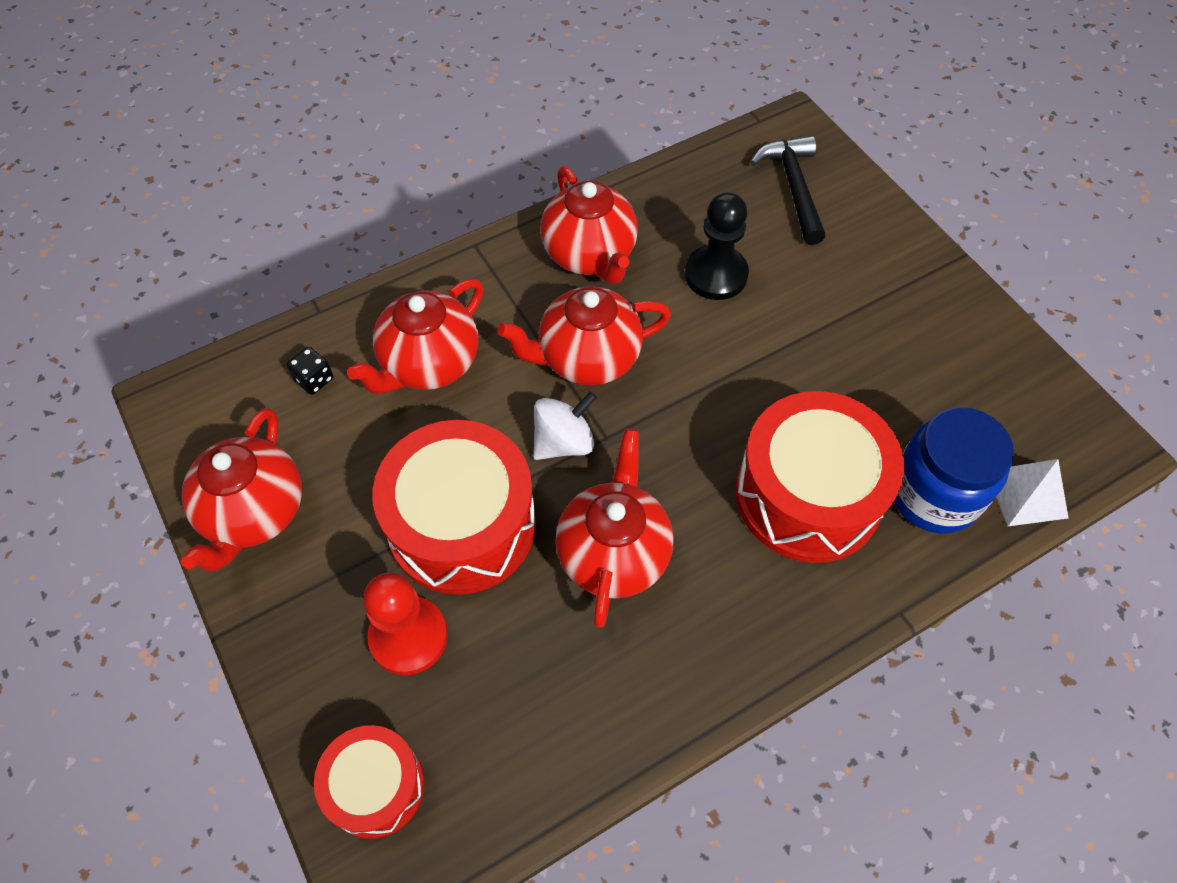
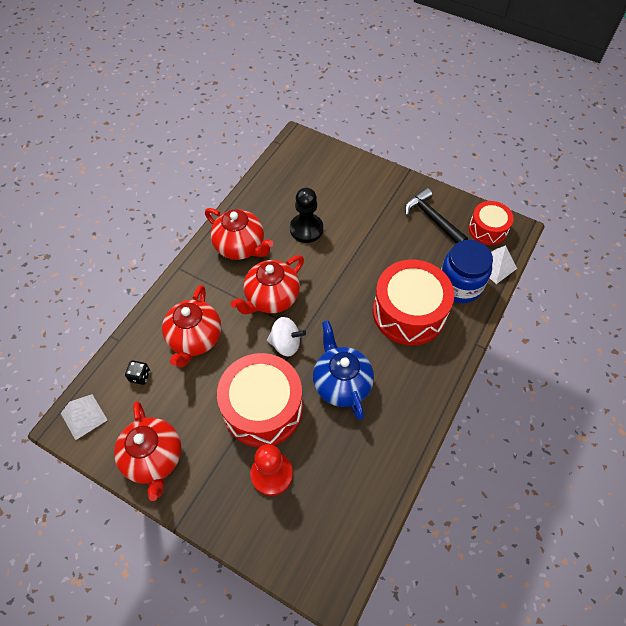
camera: 30 degrees left, 0 degrees up
red drum [314,725,424,839] -> red drum moved to [469,201,514,245]
white spinning top [533,391,597,460] -> white spinning top turned 75 degrees clockwise [267,317,306,357]
red teapot [555,429,673,628] -> blue teapot [313,321,374,420]
black hammer [751,136,826,245] -> black hammer moved to [405,188,468,243]
none -> white pyramid [61,394,107,440]

